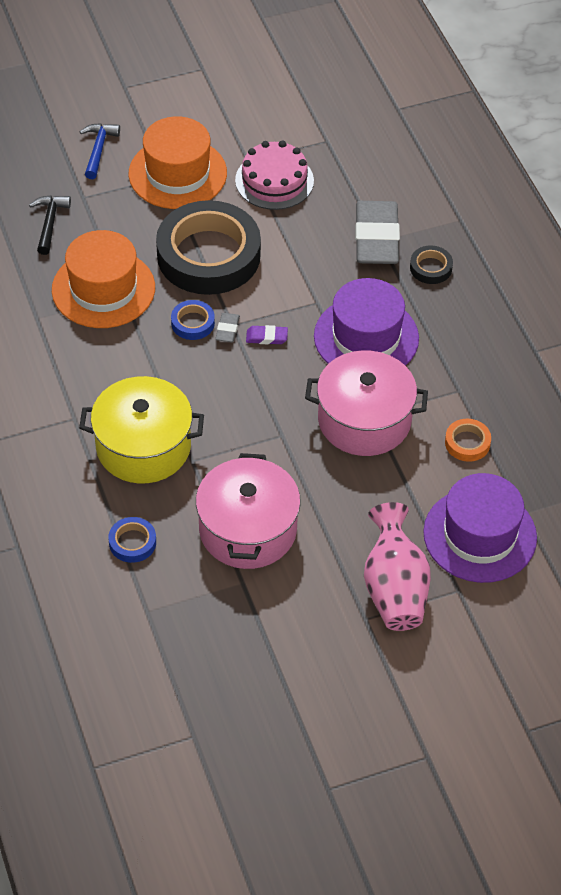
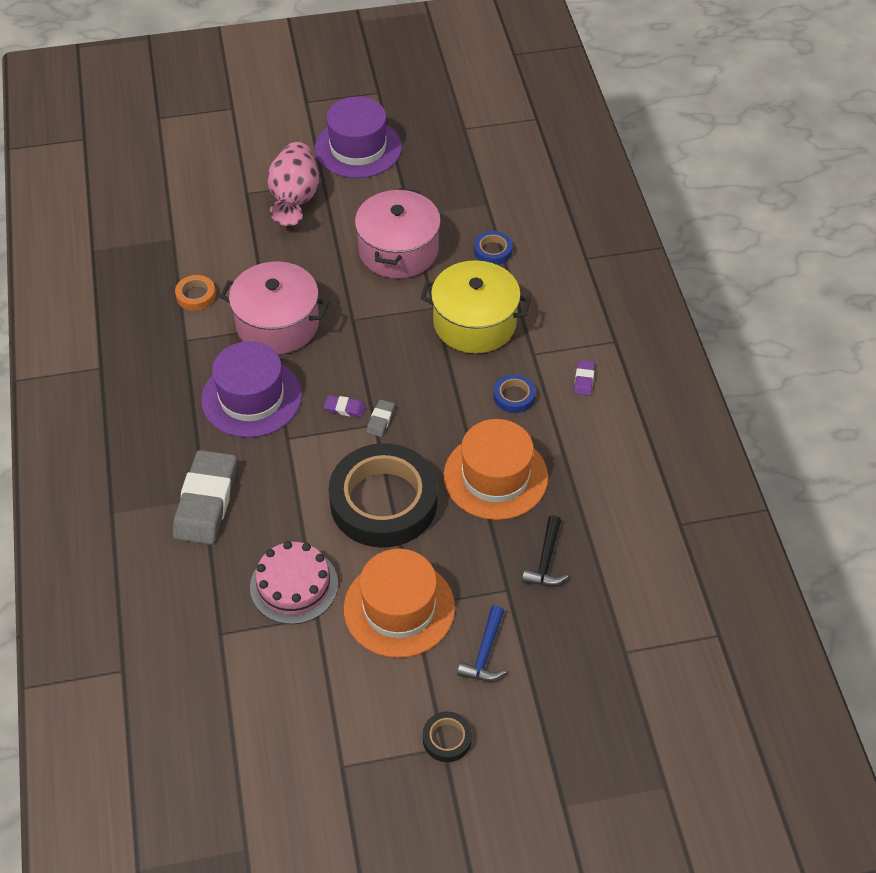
camera: 170 degrees left, 0 degrees up
blue tape [171,300,215,340] -> blue tape moved to [493,374,536,413]
black tape [410,246,453,284] -> black tape moved to [423,712,472,762]
purple hat [423,473,537,583] -> purple hat moved to [315,97,402,178]
none -> purple eraser [574,360,595,396]

